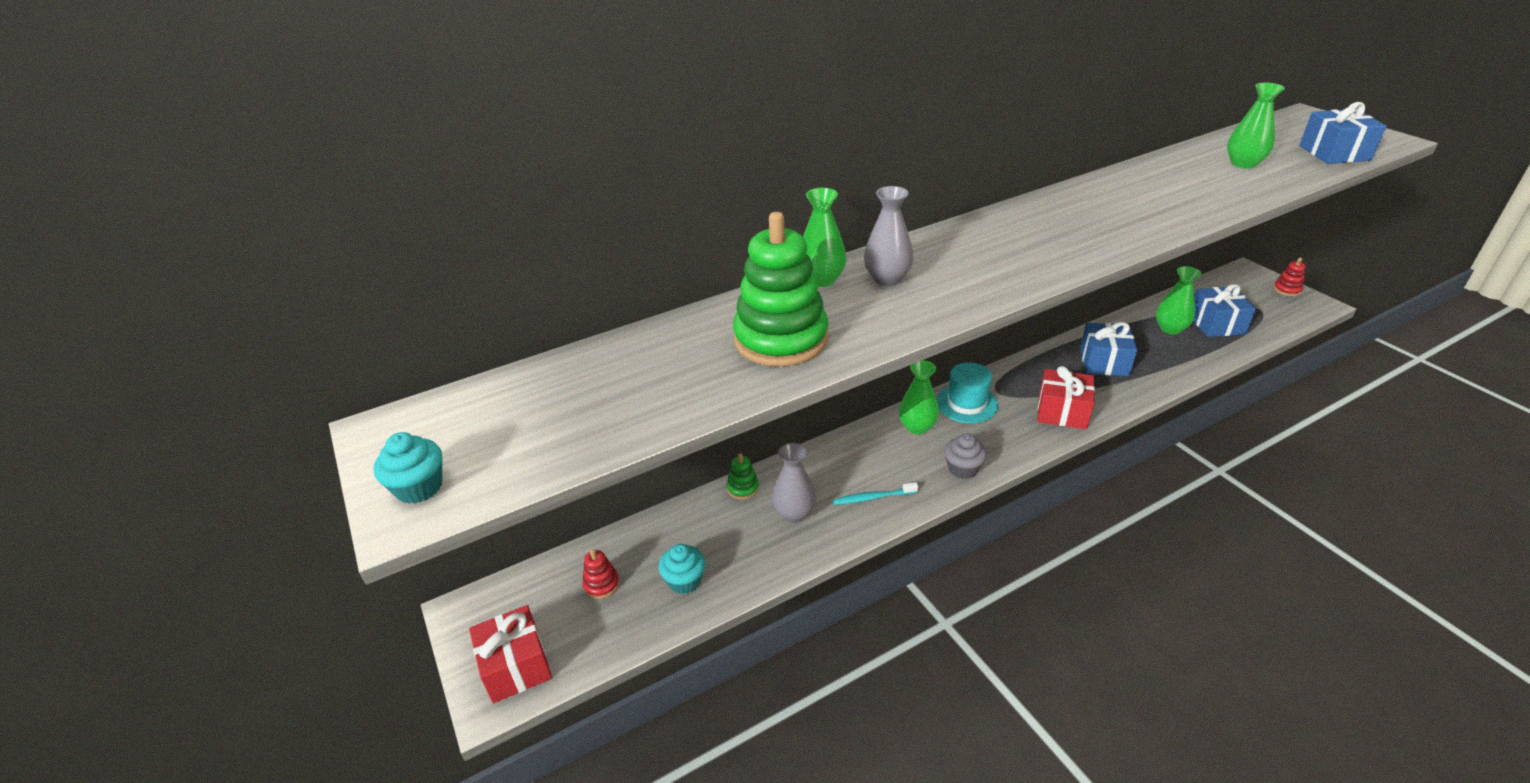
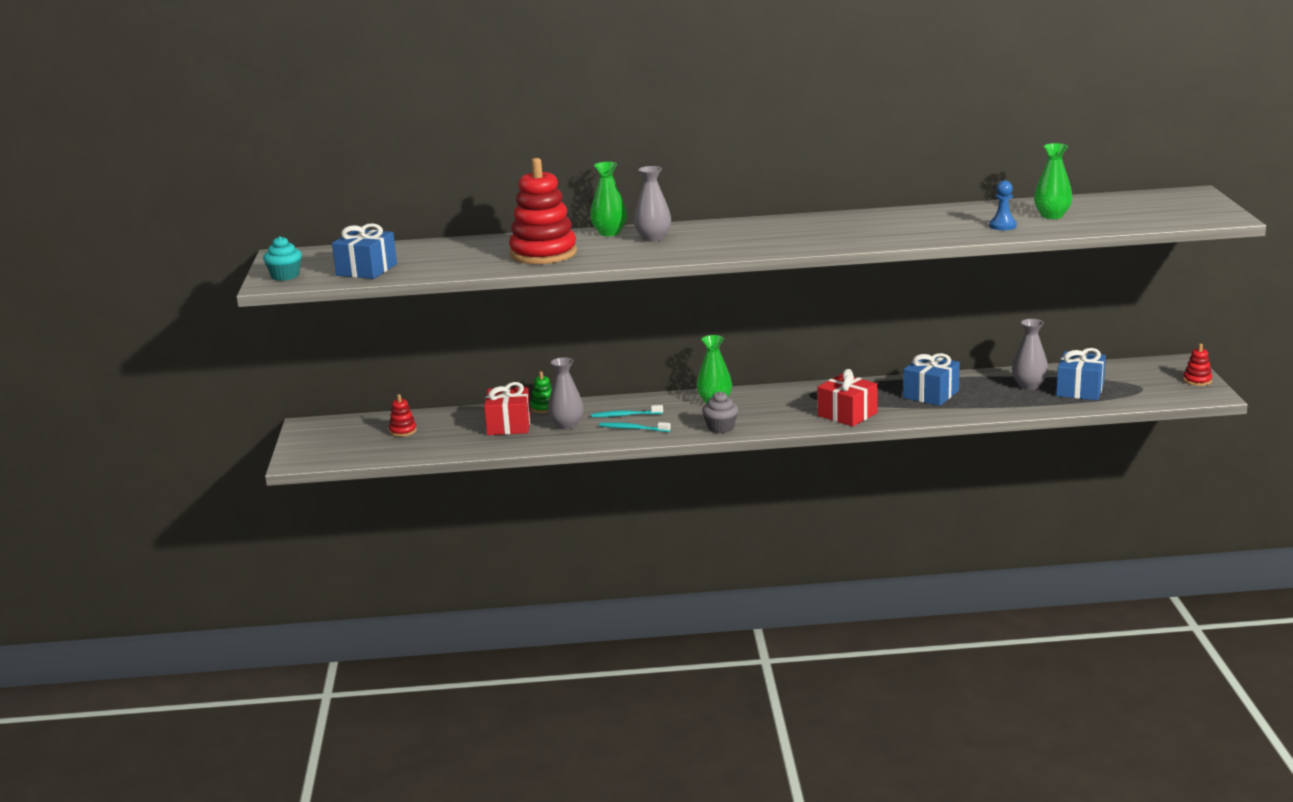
camera: 25 degrees right, 15 degrees down
red gift [469,605,552,704] -> red gift moved to [484,382,531,435]
turquoise cupcake [658,544,706,594] -> none
green stacking toy [733,212,828,367] -> red stacking toy [509,158,577,264]
turquoise hat [936,362,998,423] -> none
green vase [1156,266,1201,334] -> grey vase [1012,319,1049,390]
blue gift [1299,102,1387,164] -> blue gift moved to [332,223,397,279]
none -> turquoise toothbrush [591,405,663,417]
none -> blue pawn [989,180,1017,230]

